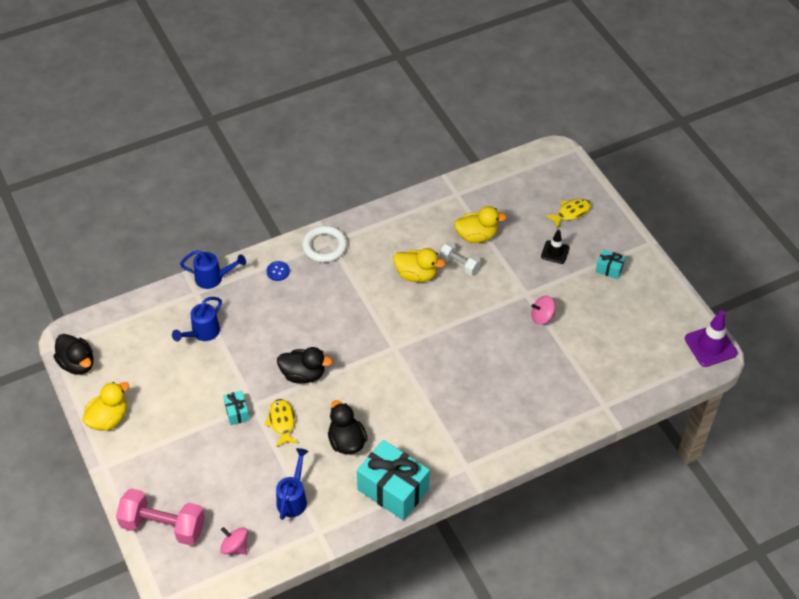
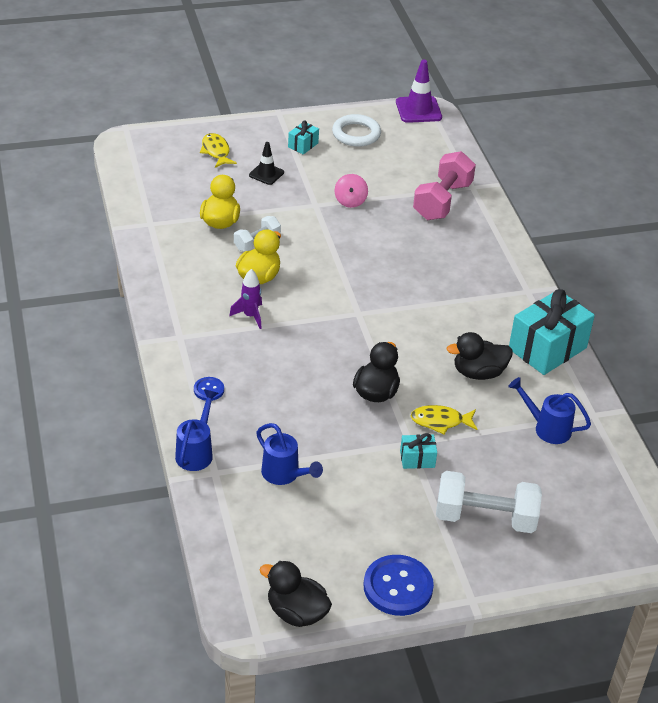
camera: 80 degrees left, 10 degrees down
black duck [53,334,94,375] -> black duck turned 120 degrees counterclockwise [260,561,332,627]
yellow duck [82,382,129,431] -> blue button [364,555,434,616]
pink dumbbell [116,488,205,546] -> pink dumbbell moved to [413,151,476,220]
pink spinning top [220,527,248,554] -> none
white ring [302,226,347,263] -> white ring moved to [332,114,381,147]
none -> purple rocket [229,269,262,329]
none -> white dumbbell [436,471,542,533]

